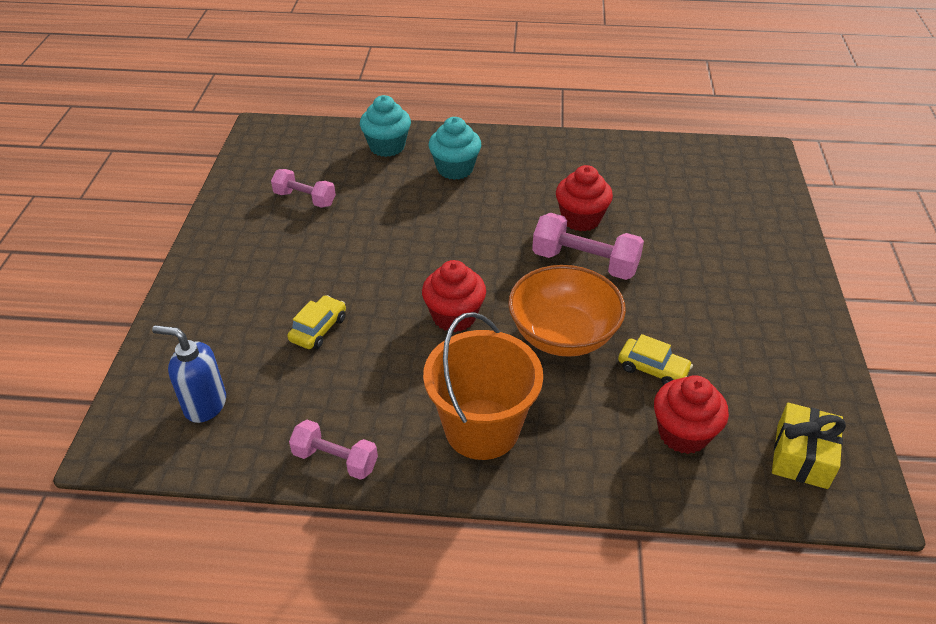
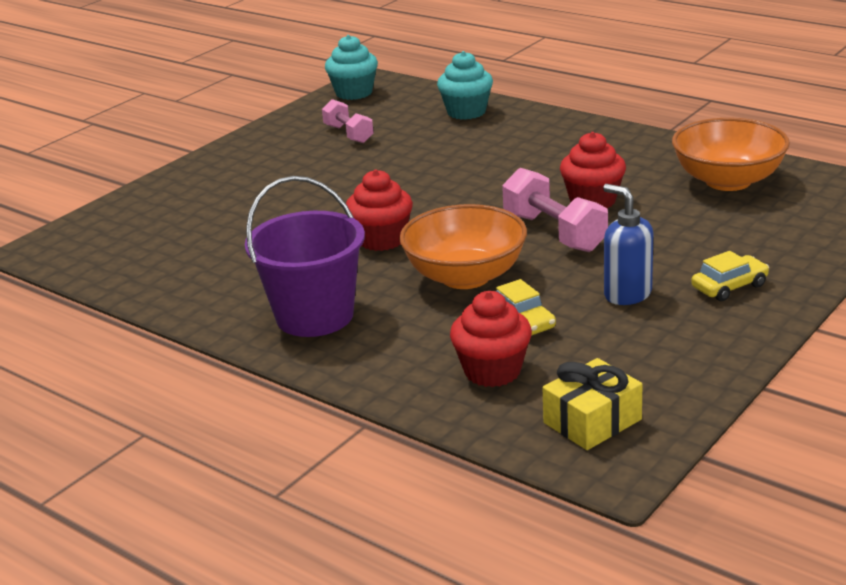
camera: 35 degrees right, 15 degrees down
blue soap dispenser [152,325,226,423] -> blue soap dispenser moved to [603,184,653,305]
yellow car [287,295,346,349] -> yellow car moved to [691,251,769,301]
pink dumbbell [289,420,378,480] -> none
orange bucket [423,312,543,460] -> purple bucket [245,176,365,337]
turquoise cupcake [429,117,481,180] -> turquoise cupcake moved to [325,35,378,100]
none -> orange bowl [672,118,790,191]

